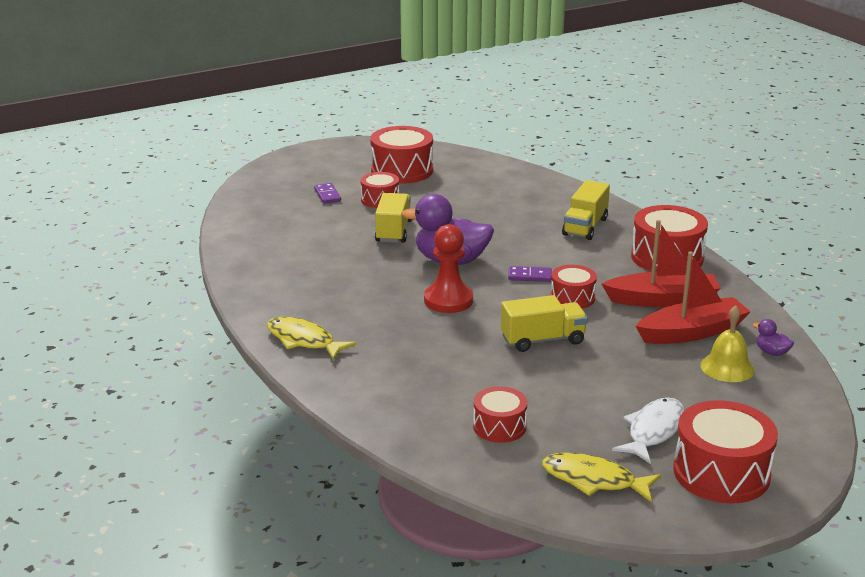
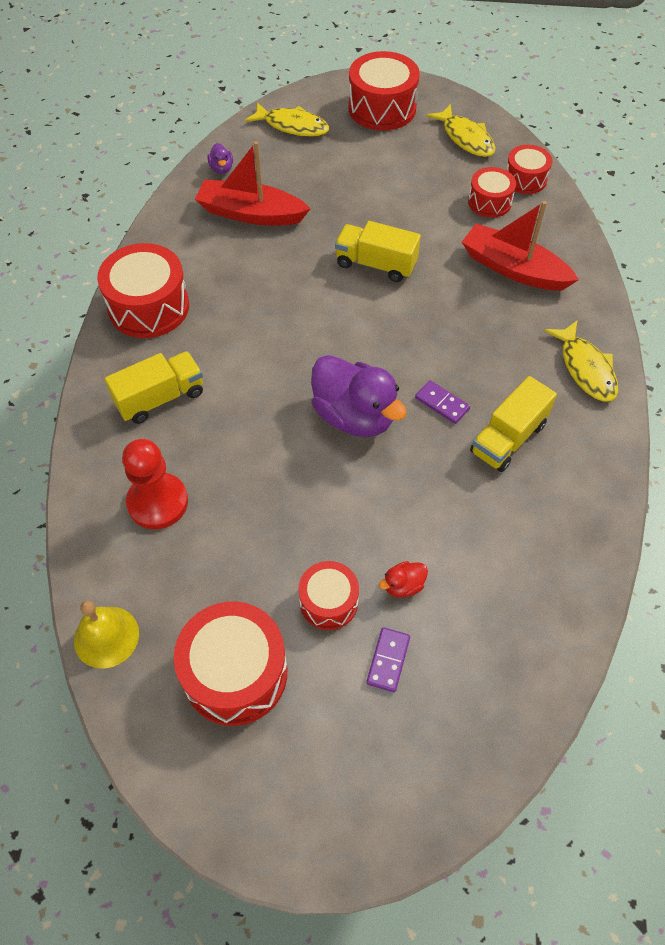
camera: 145 degrees left, 30 degrees up
yellow truck [375,193,412,243] -> yellow truck moved to [470,376,557,472]
red pawn [424,224,473,313] -> red pawn moved to [122,439,188,529]
purple domino [508,266,552,282] -> purple domino moved to [415,380,470,424]
red drum [550,265,597,308] -> red drum moved to [506,145,552,194]
red boat [602,220,721,307] -> red boat moved to [462,201,579,290]
white fish [612,397,685,464] -> none
yellow bell [700,306,755,382] -> yellow bell moved to [74,600,139,669]
none -> yellow fish [245,102,329,137]
none -> red duck [379,561,428,598]

